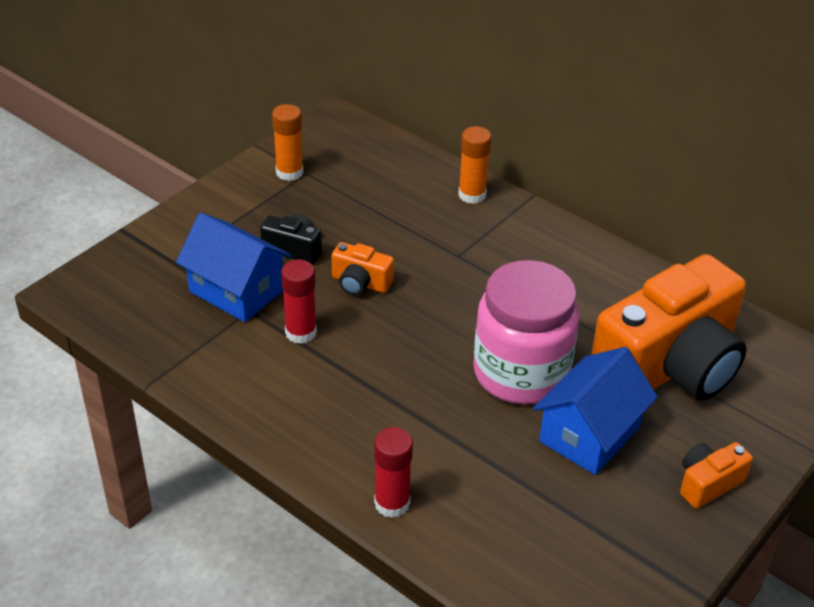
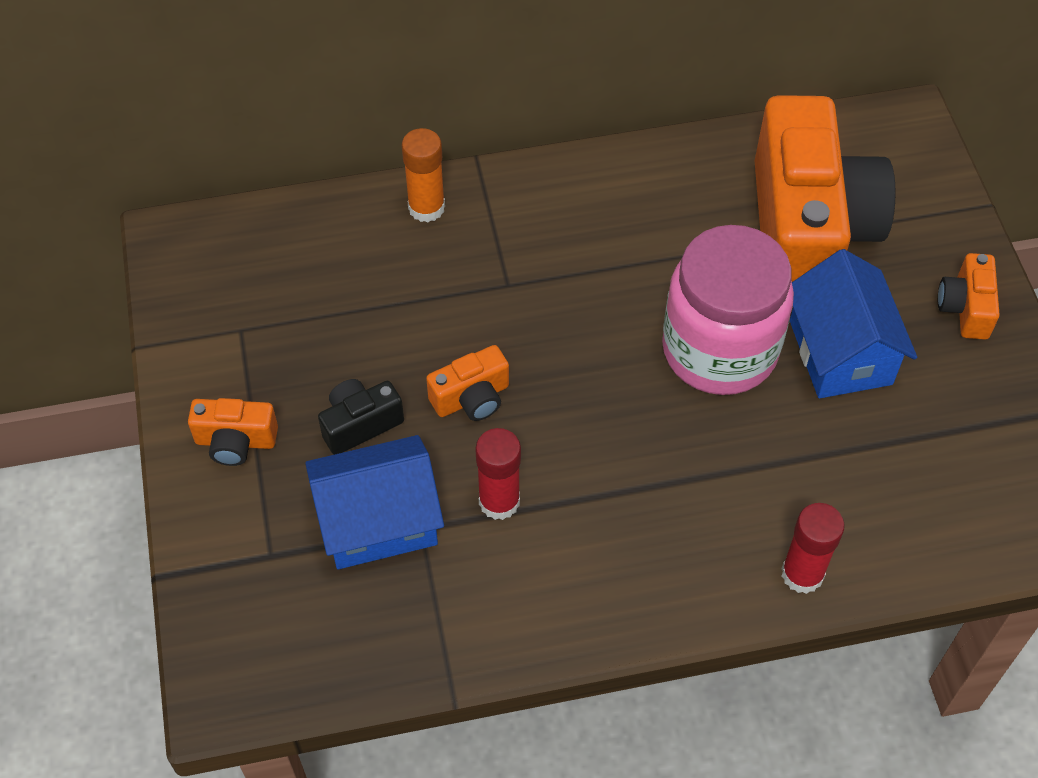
camera: 50 degrees left, 15 degrees up
orange glue stick [272,104,303,181] -> none
none -> orange camera [188,398,278,466]

